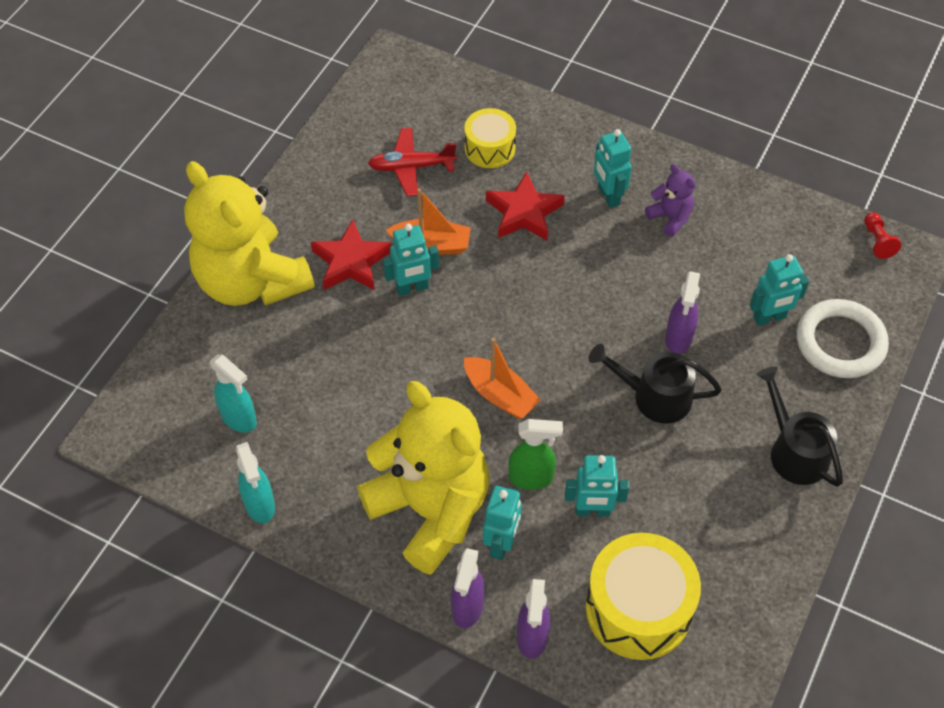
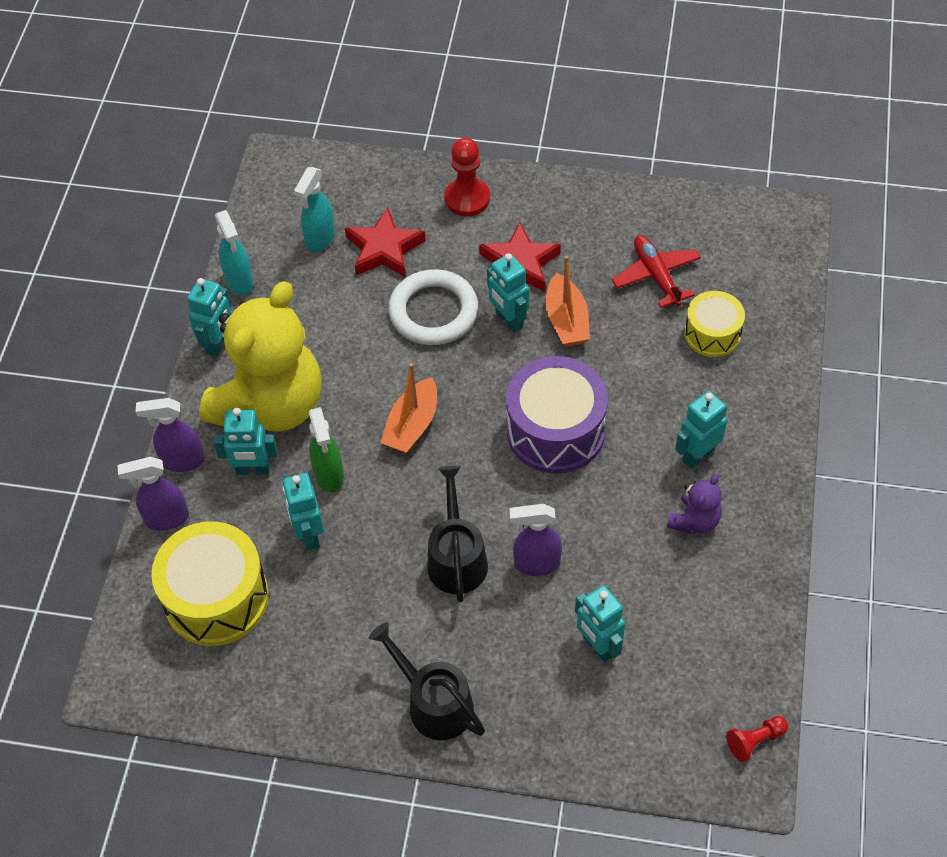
camera: 75 degrees right, 0 degrees up
yellow teddy bear [184,161,314,306] -> red pawn [445,138,490,216]
turquoise spray bottle [235,442,275,523] -> turquoise spray bottle turned 75 degrees counterclockwise [215,210,253,295]
red star [486,172,565,240] -> red star moved to [345,207,426,277]
black watering can [756,366,843,487] -> black watering can turned 90 degrees counterclockwise [369,623,485,740]
white ring [797,299,889,378] -> white ring moved to [388,269,478,345]
none -> turquoise robot [187,278,232,357]
none -> purple drum [506,356,608,474]

